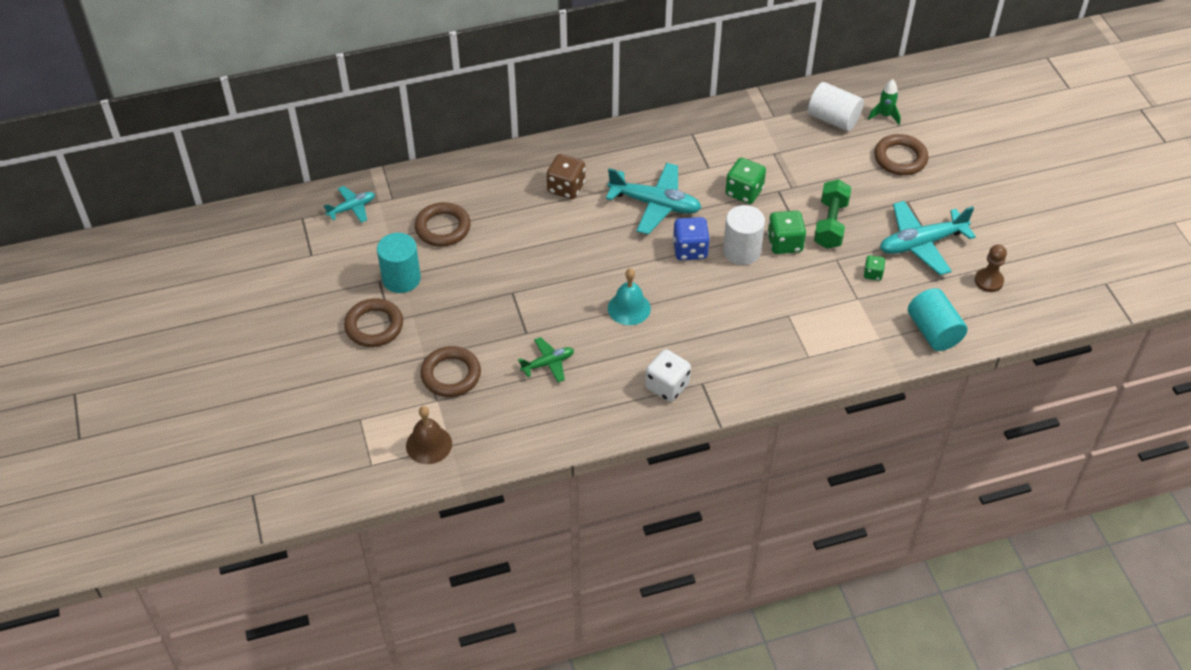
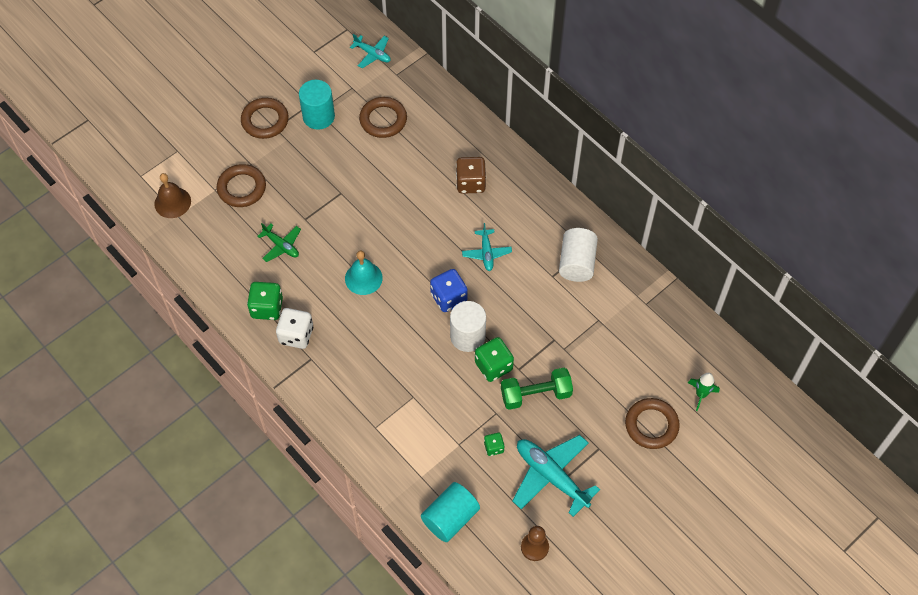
camera: 65 degrees right, 10 degrees up
turquoise plane [606,163,701,234] -> turquoise plane [462,223,512,271], size x0.55
green dice [725,158,766,204] -> green dice moved to [247,282,283,320]
white cylinder [808,82,864,131] -> white cylinder moved to [559,228,598,282]

